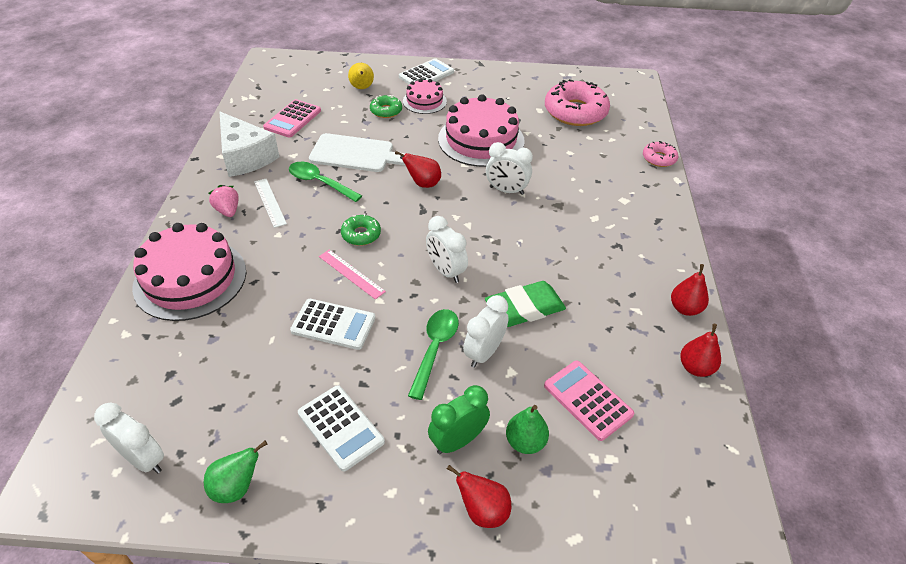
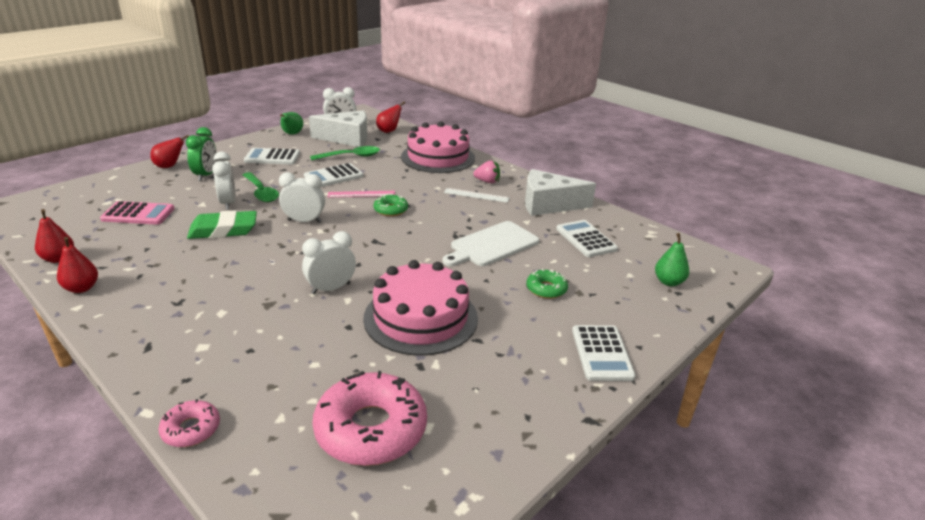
camera: 130 degrees right, 15 degrees down
pink calculator [263,99,321,138] -> white calculator [556,220,618,257]
green spoon [289,162,362,202] -> green spoon moved to [310,146,380,160]
yellow pear [348,63,374,89] -> none
red pear [395,151,441,188] -> red pear moved to [376,101,405,133]
pink cake [403,79,447,114] -> none
green eraser [485,281,566,327] -> green eraser turned 60 degrees clockwise [187,210,257,239]
green pear [506,405,549,454] -> green pear moved to [655,233,689,286]
none -> white cheese [309,110,367,147]

